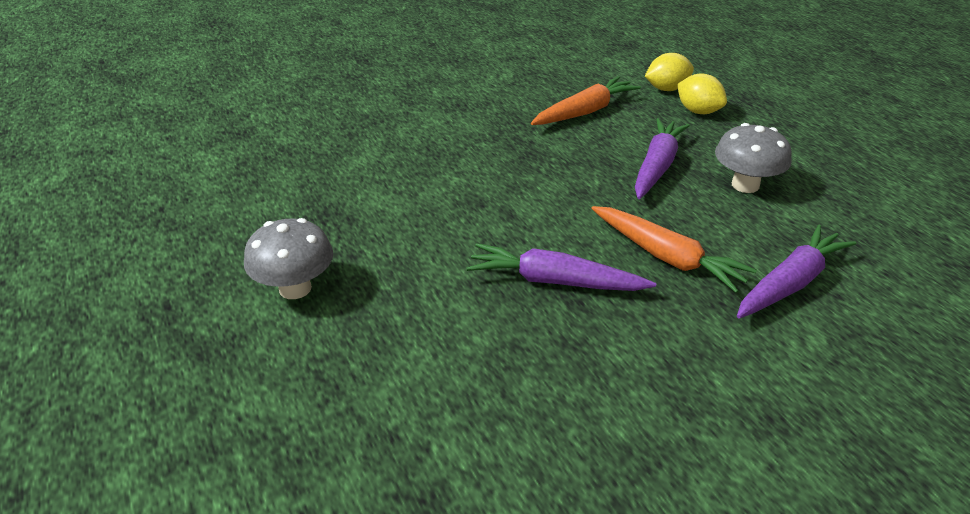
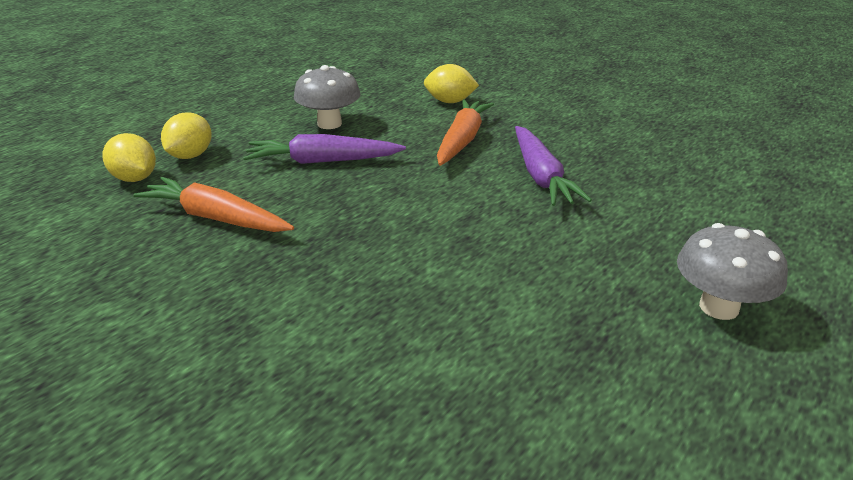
camera: 115 degrees left, 5 degrees down
purple carrot [737,225,857,319] -> yellow lemon [424,64,479,103]

